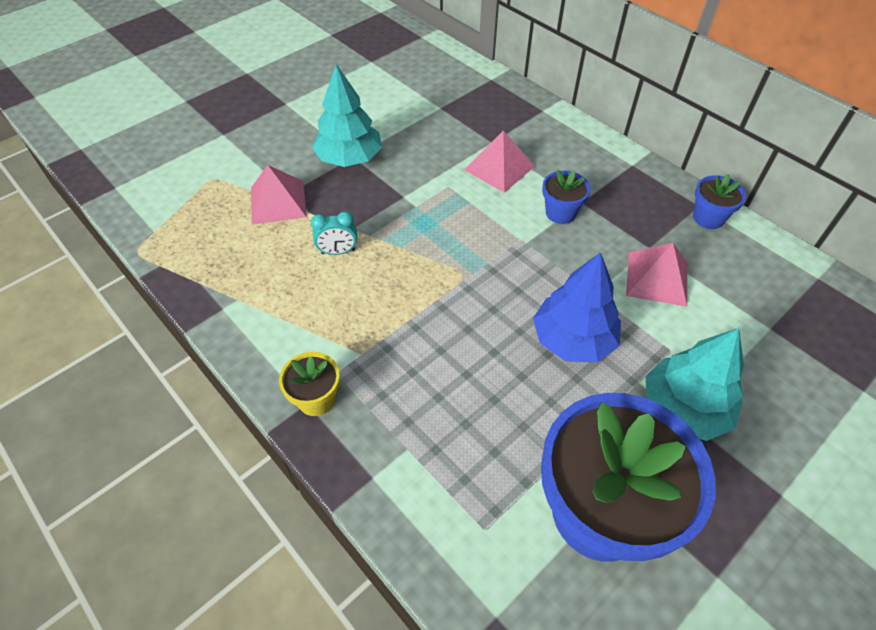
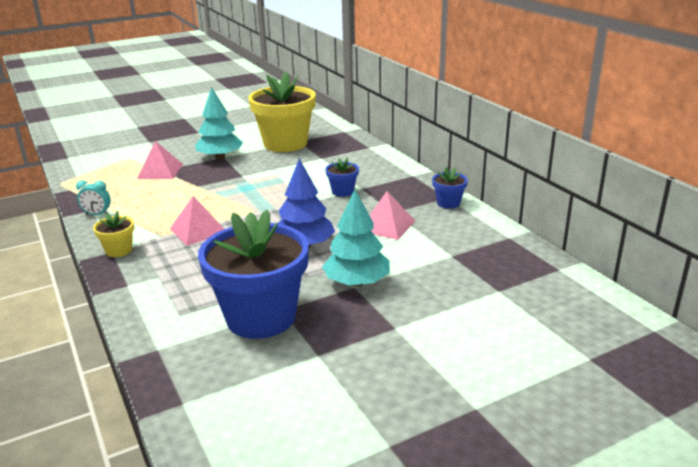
camera: 15 degrees right, 25 degrees down
turquoise clock [311,211,357,255] -> turquoise clock moved to [76,180,111,215]
pink pyramid [464,130,535,193] -> pink pyramid moved to [170,196,224,246]
none -> yellow flower pot [248,72,316,152]

